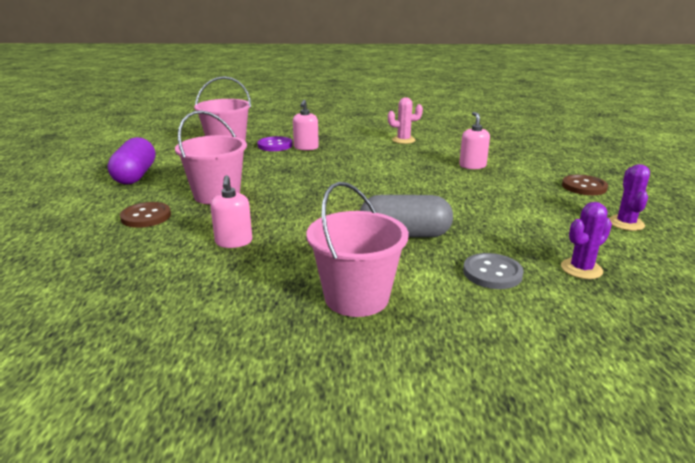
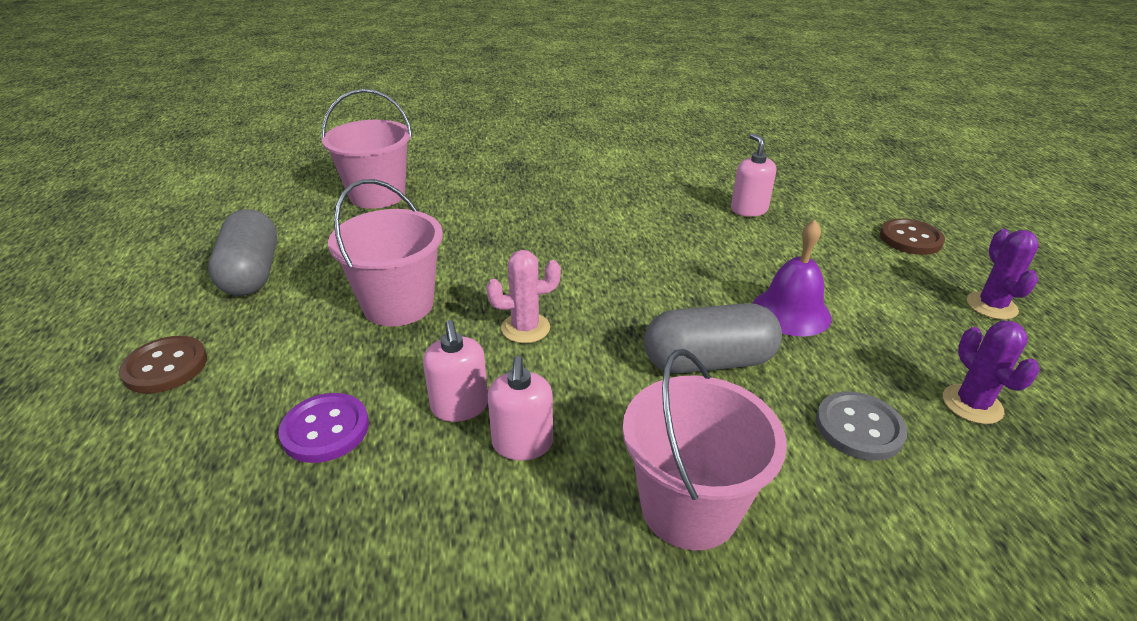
camera: 10 degrees left, 10 degrees up
purple capsule [108,137,155,185] -> grey capsule [208,209,277,296]
brown button [120,202,171,228] -> brown button moved to [119,336,207,394]
purple button [257,136,292,151] -> purple button moved to [278,393,369,463]
pink soap dispenser [293,100,319,150] -> pink soap dispenser moved to [487,356,553,461]
pink cactus [388,97,423,144] -> pink cactus moved to [486,250,561,343]
purple cactus [561,202,612,279] -> purple cactus turned 60 degrees counterclockwise [943,321,1040,424]
none -> purple bell [753,220,831,336]

